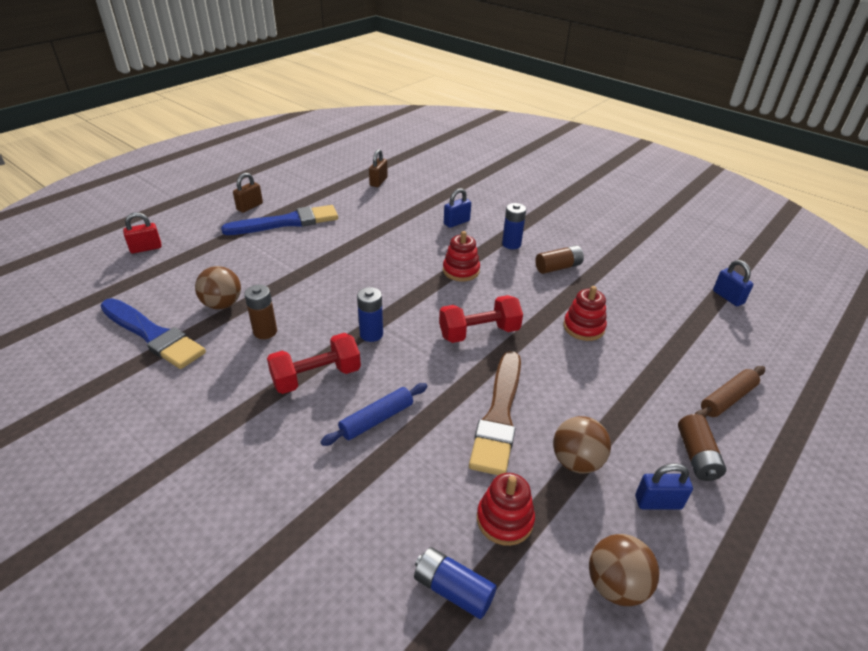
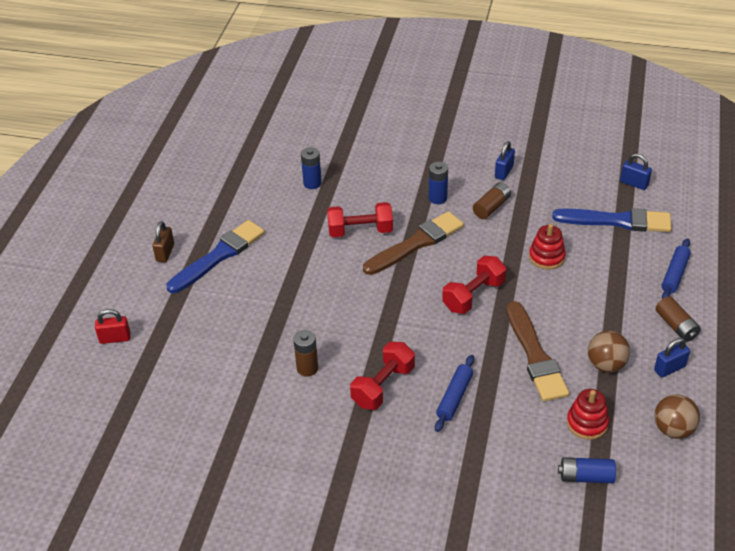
camera: 25 degrees left, 5 degrees up
blue brush [100,298,206,369] -> blue brush moved to [552,208,672,232]
red padlock [123,212,162,253] -> red padlock turned 45 degrees clockwise [95,309,131,344]
brown ball [195,266,241,309] -> none
blue battery [357,287,383,342] -> blue battery moved to [301,147,322,189]
brown padlock [369,149,388,187] -> none
red stacking toy [443,231,480,281] -> brown brush [363,211,464,275]
blue padlock [444,188,471,228] -> blue padlock moved to [495,141,515,180]
brown rolling pin [695,366,765,418] -> blue rolling pin [662,238,691,299]
none -> red dumbbell [327,202,393,237]

